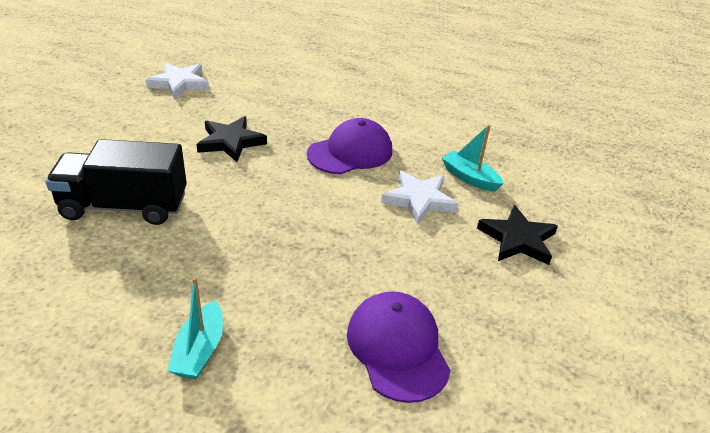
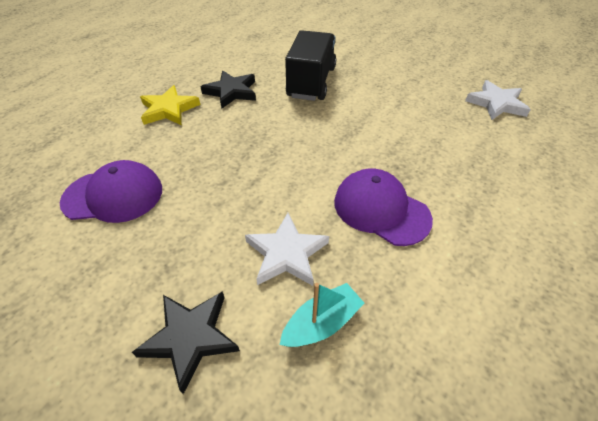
camera: 105 degrees right, 10 degrees up
turquoise boat [167,277,223,379] -> yellow star [140,85,200,125]
black star [197,116,267,162] -> black star moved to [200,71,256,108]
purple cap [307,118,392,174] -> purple cap turned 150 degrees clockwise [334,168,433,246]

